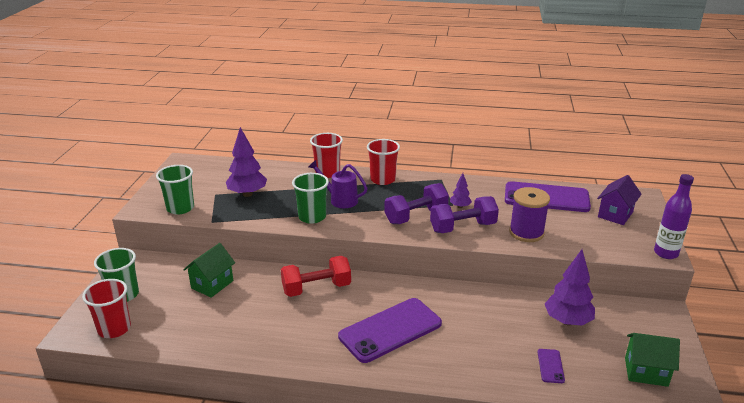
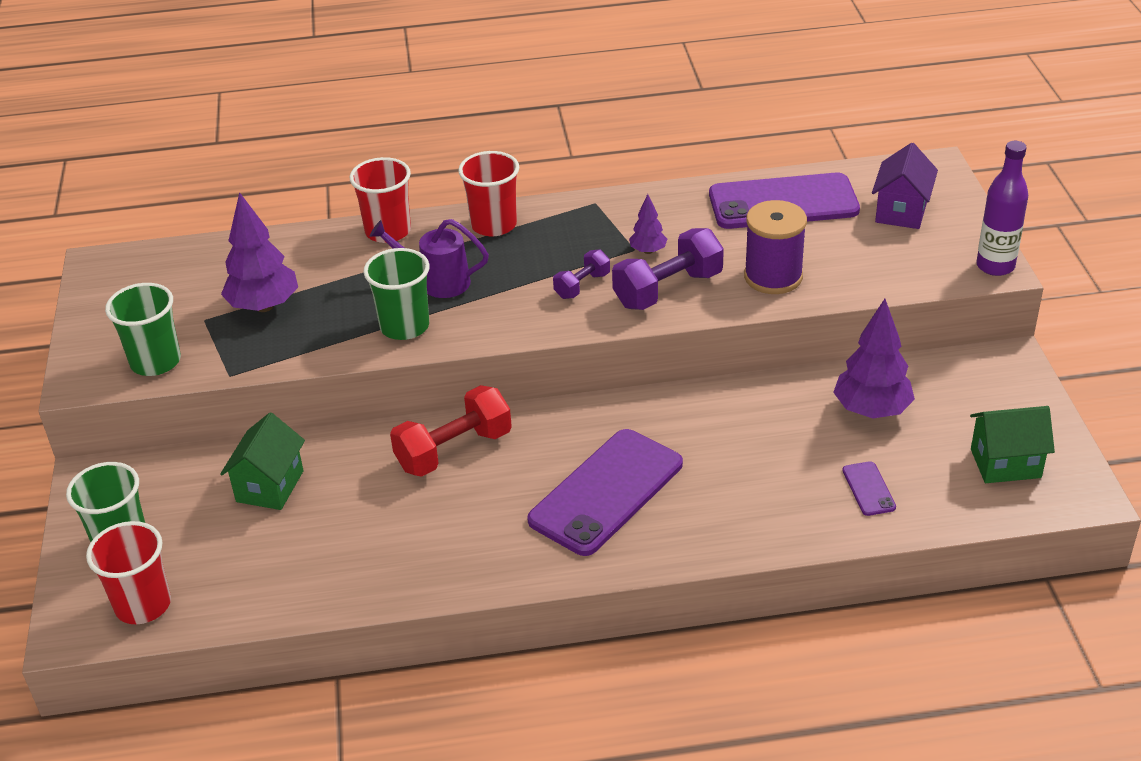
camera: 15 degrees left, 10 degrees up
purple dumbbell [384,183,449,224] -> purple dumbbell [553,249,610,299], size x0.56

